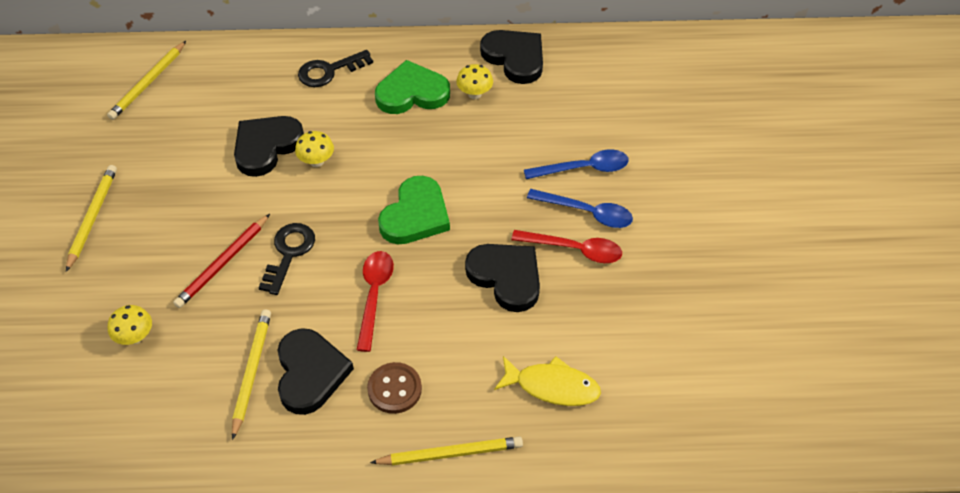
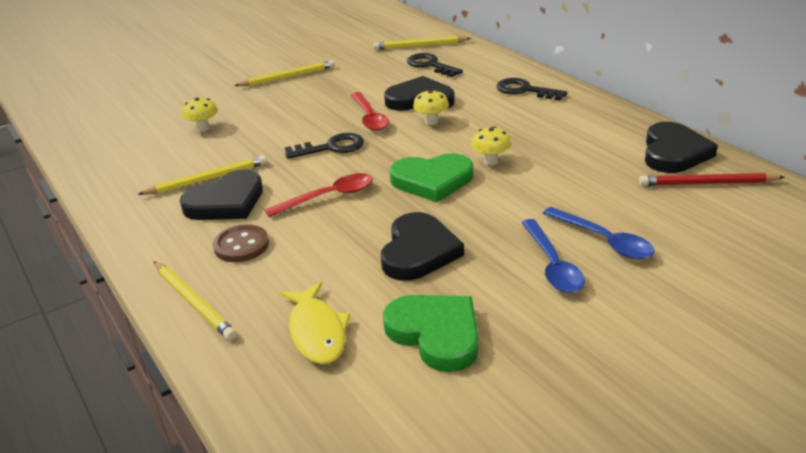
camera: 60 degrees right, 20 degrees down
red pencil [173,214,270,308] -> red pencil moved to [639,173,785,186]
green heart [375,60,450,114] -> green heart moved to [383,295,479,372]
yellow mushroom [456,64,493,99] -> yellow mushroom moved to [471,126,511,165]
red spoon [511,230,622,263] -> red spoon moved to [351,92,389,131]
none -> black key [407,53,463,77]

